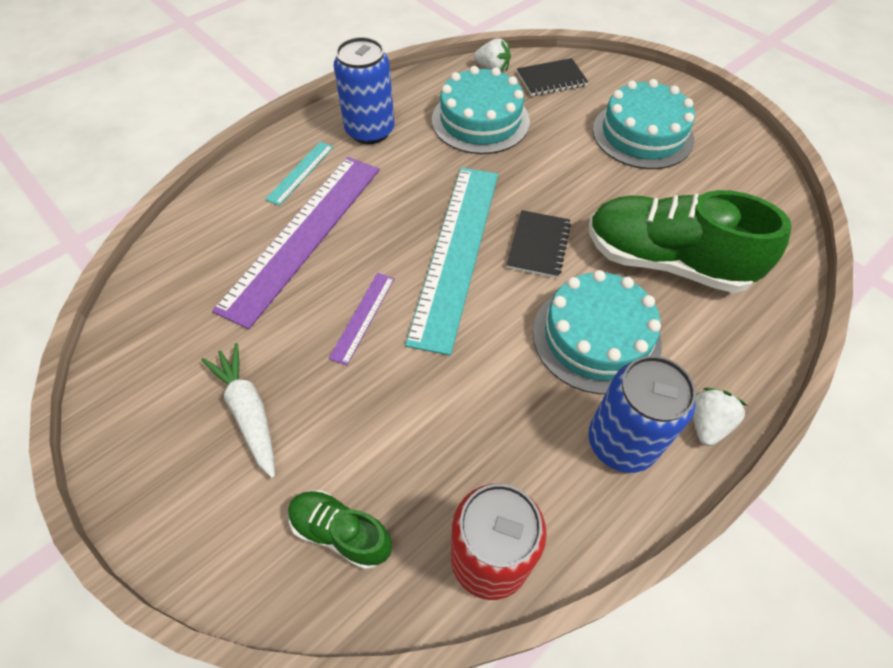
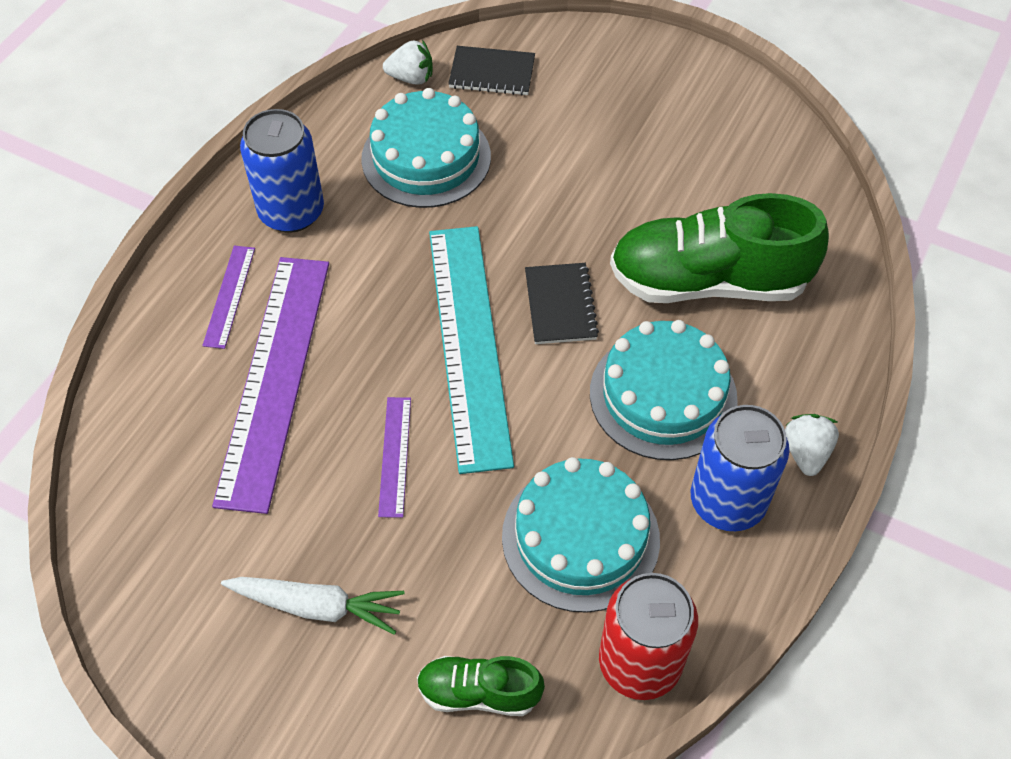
camera: 20 degrees left, 0 degrees up
white carrot [202,343,275,478] -> white carrot turned 150 degrees clockwise [221,577,405,635]
turquoise ruler [265,142,334,206] -> purple ruler [202,246,255,349]
black notebook [517,58,588,96] -> black notebook turned 45 degrees clockwise [448,46,535,96]
turquoise cake [593,79,695,169] -> turquoise cake moved to [502,457,660,613]

